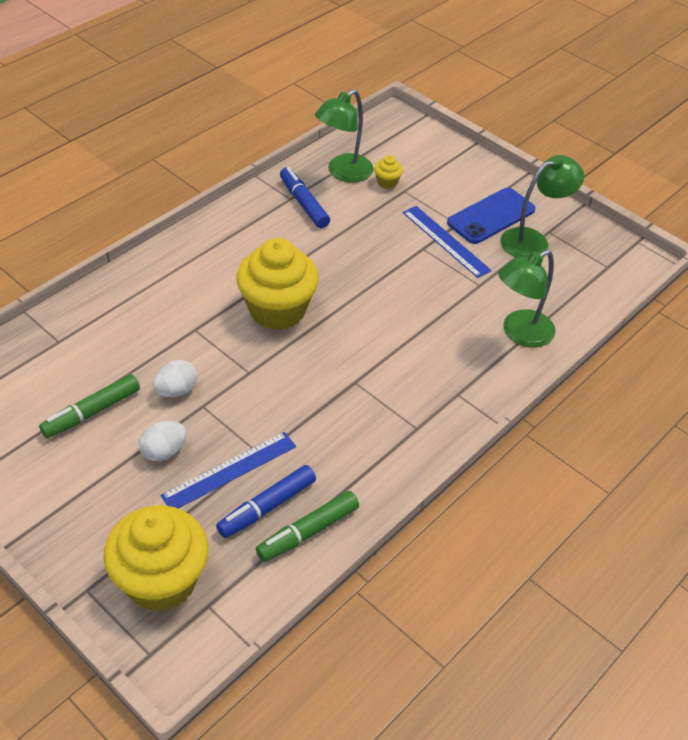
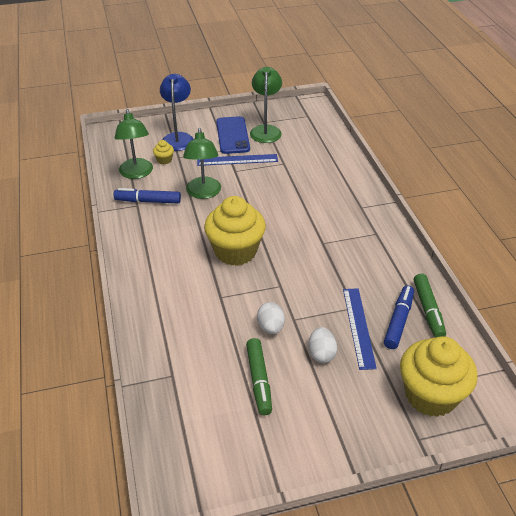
camera: 55 degrees left, 5 degrees down
blue marker [216,465,316,538] -> blue marker turned 150 degrees counterclockwise [384,285,414,349]
green lamp [498,250,556,348] -> green lamp moved to [183,128,221,199]
none -> blue lamp [160,74,193,151]

